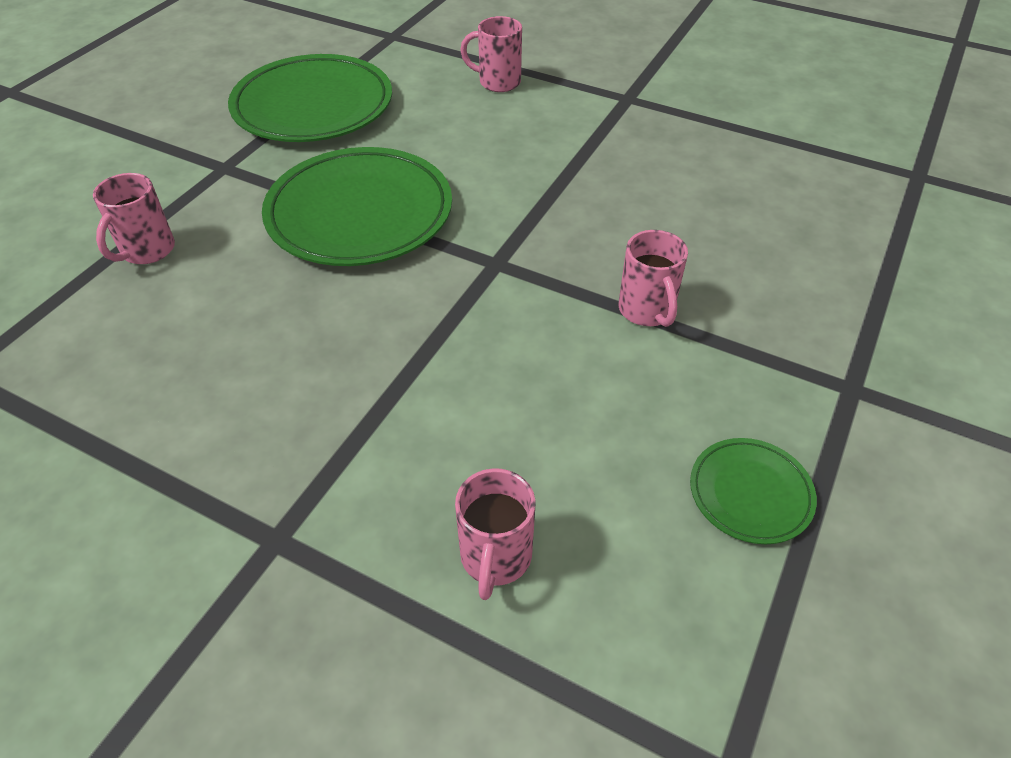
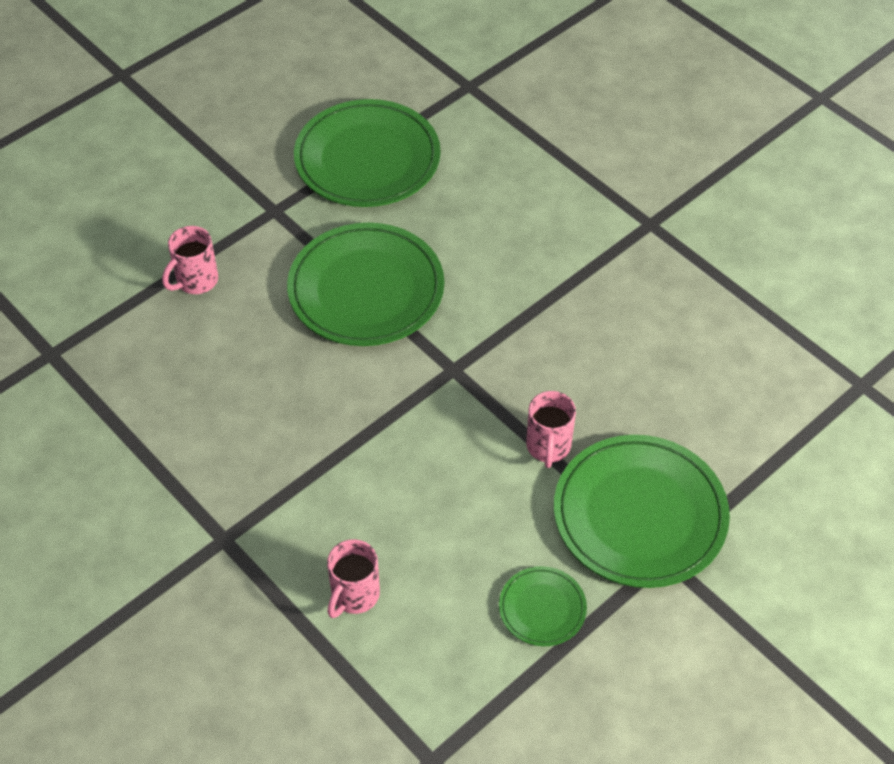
camera: 20 degrees right, 5 degrees up
pink mug [460,16,522,92] -> none
none -> green plate [554,435,730,588]

